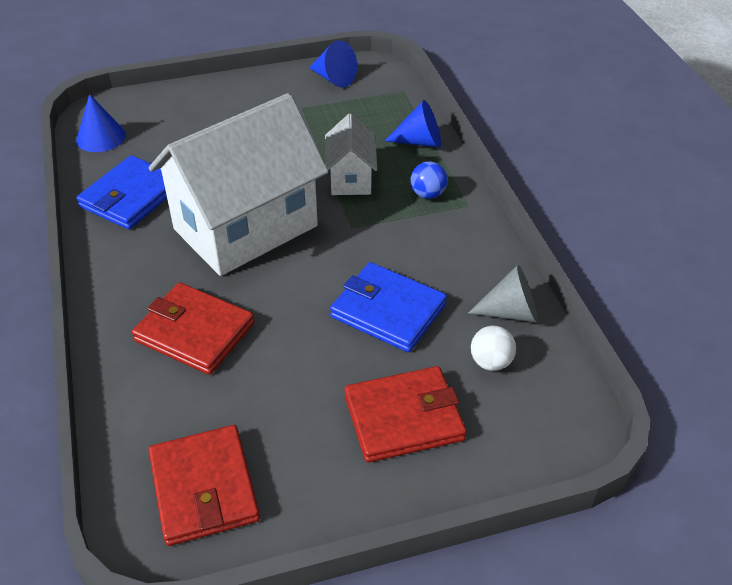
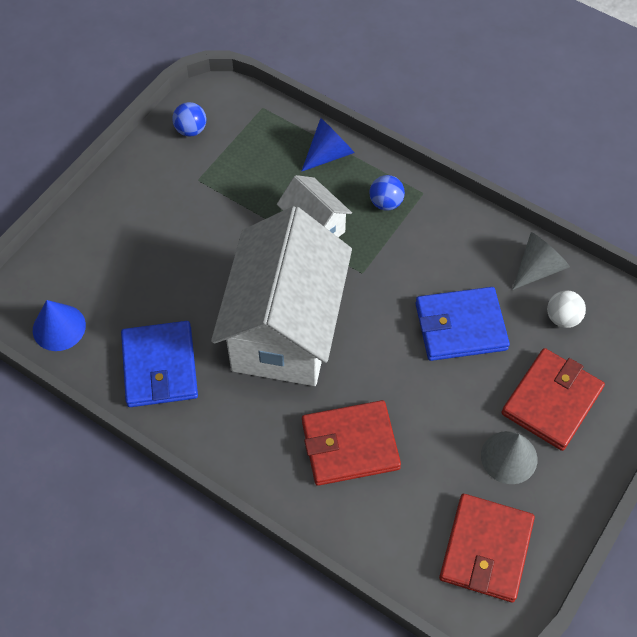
camera: 40 degrees left, 15 degrees up
red wallet [149,425,260,546] -> red wallet turned 75 degrees clockwise [439,494,535,602]
blue cone [309,40,357,87] -> blue ball [172,102,206,137]
none -> grey cone [481,431,537,484]

